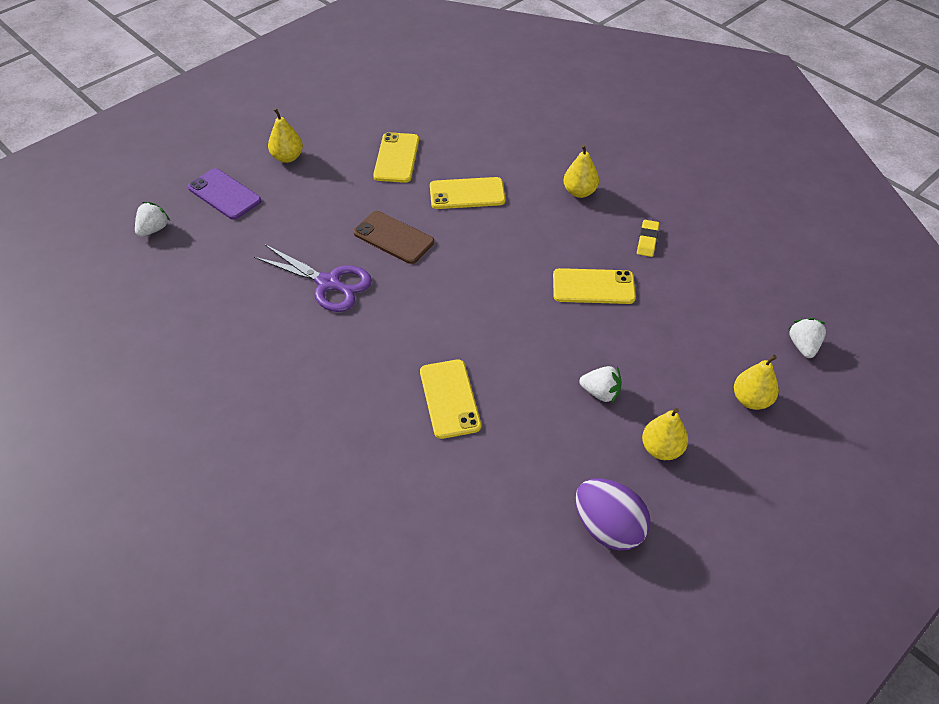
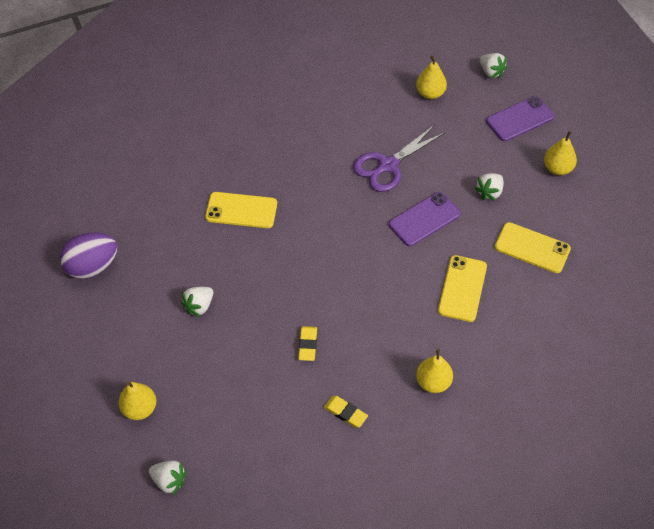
camera: 110 degrees right, 5 degrees up
brown phone [353,211,434,264] -> purple phone [389,192,461,246]
yellow phone [553,268,636,304] -> yellow eraser [298,326,317,361]
yellow pear [642,408,688,460] -> yellow pear moved to [416,56,447,99]
none -> white strawberry [475,173,504,201]

